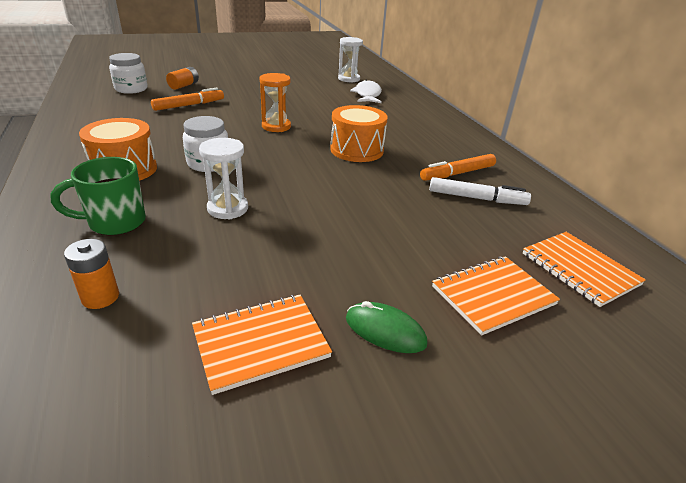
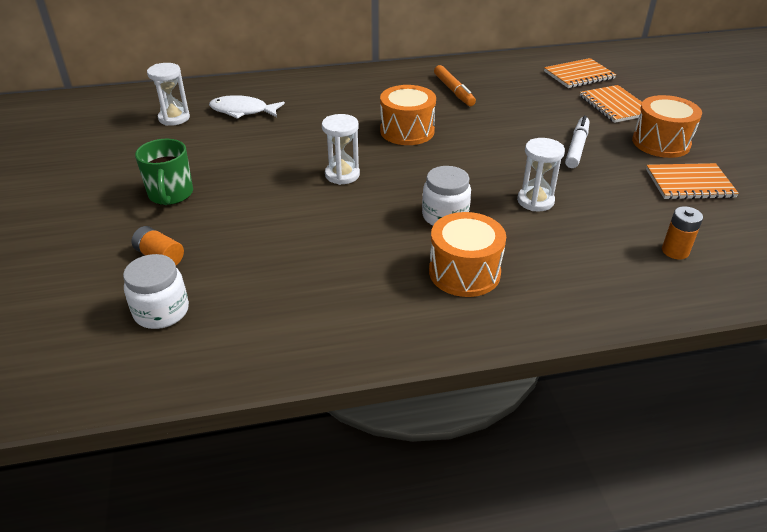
camera: 80 degrees left, 5 degrees up
green mug [50,157,146,235] -> green mug moved to [135,139,193,205]
orange marker [151,88,224,111] -> none
orange notebook [192,295,332,395] -> orange notebook turned 75 degrees counterclockwise [646,163,739,199]
orange hourglass [260,73,291,132] -> white hourglass [322,114,360,185]
green mouse [346,301,427,353] -> orange drum [632,95,702,158]
white marker [429,177,531,205] -> white marker moved to [565,116,590,168]

